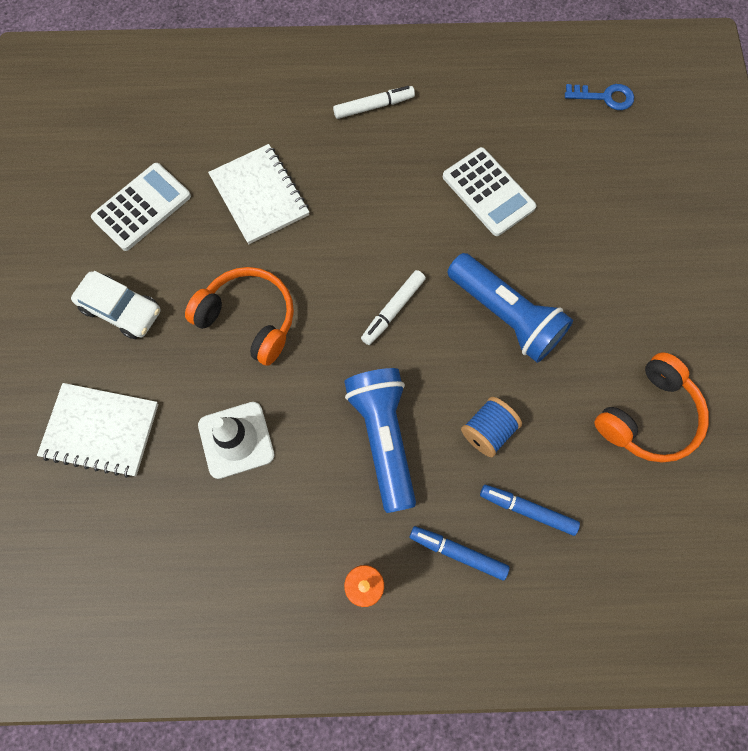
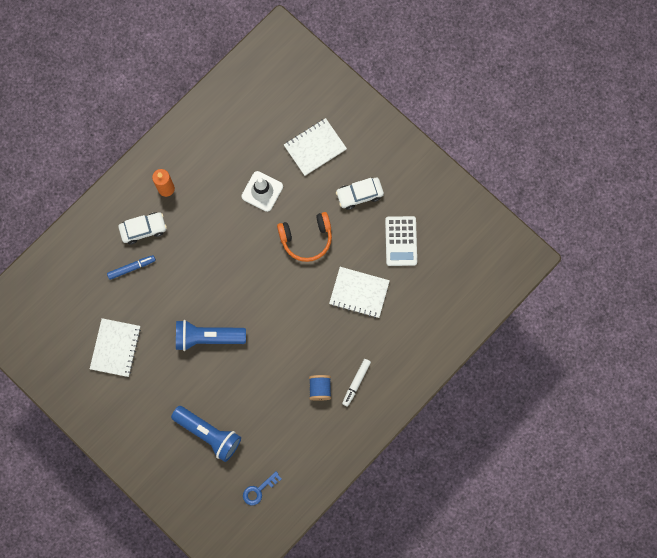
camera: 135 degrees right, 5 degrees up
blue flashlight [344,368,416,513] -> blue flashlight moved to [171,406,241,462]
white marker [361,270,426,345] -> none
blue marker [410,526,509,581] -> white car [118,212,167,244]
white calculator [443,147,536,236] -> none
blue spool [461,397,522,457] -> blue spool moved to [309,375,331,401]
orange headphones [594,352,709,462] -> white notebook [90,318,141,377]

